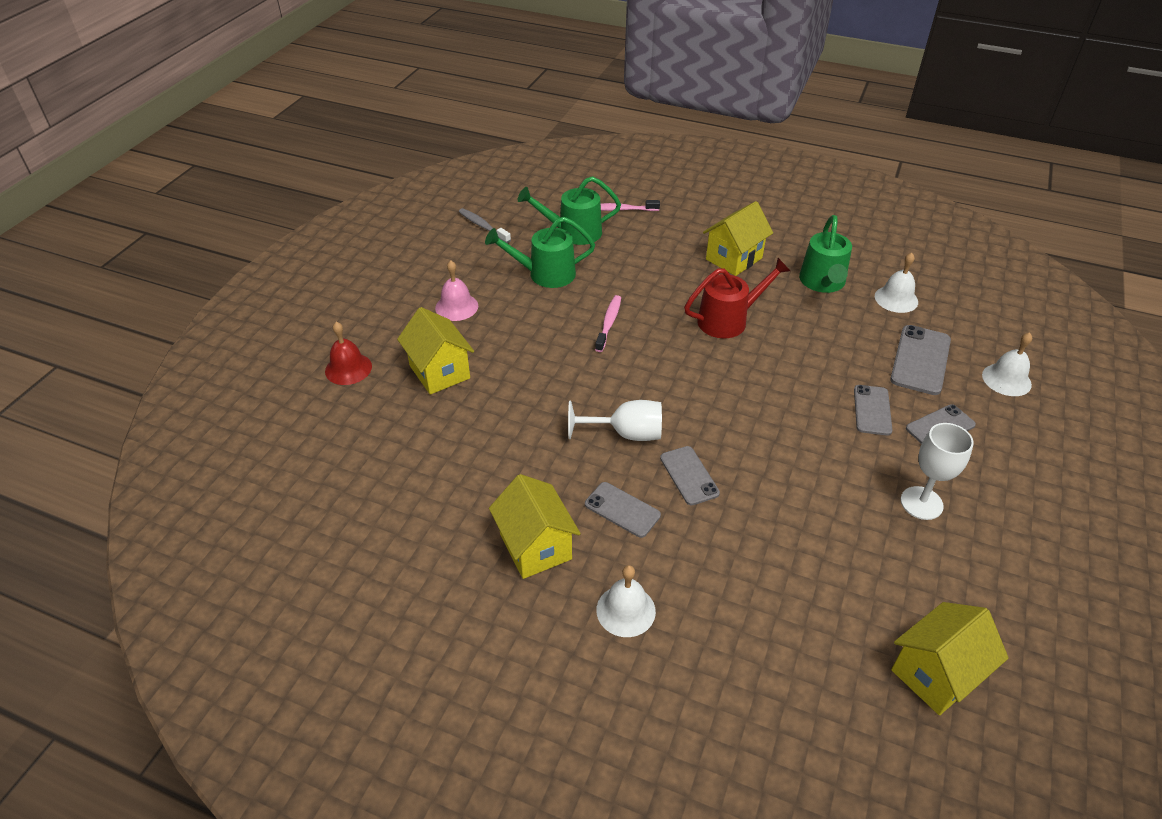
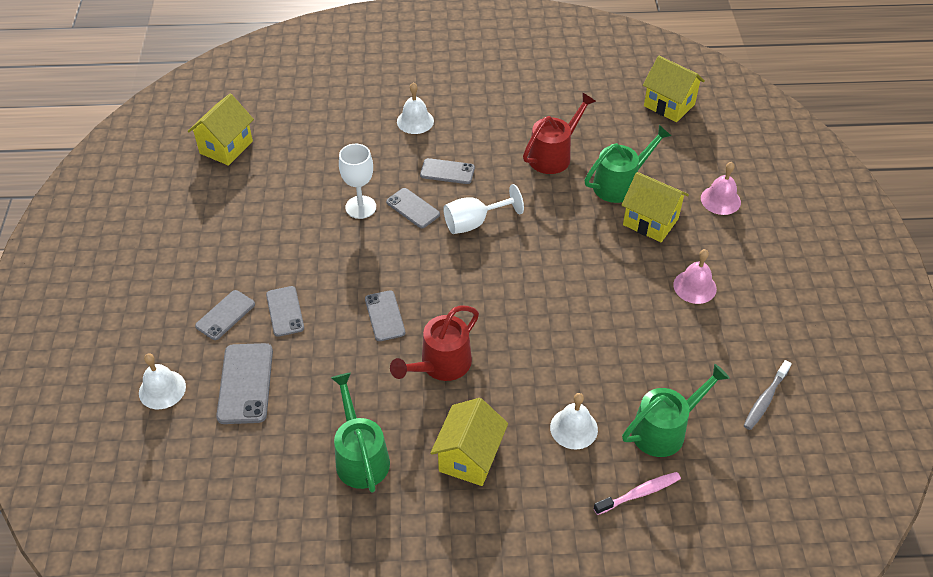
camera: 155 degrees right, 5 degrees up
red bell [325,322,372,385] -> pink bell [701,162,741,215]
grey toothbrush [459,208,511,243] -> grey toothbrush turned 105 degrees clockwise [743,360,791,430]
green watering can [485,217,595,288] -> green watering can moved to [584,125,671,203]
yellow house [489,474,581,579] -> yellow house moved to [643,56,705,122]
pink toothbrush [595,295,621,352] -> none
white bell [875,253,918,313] -> white bell moved to [550,393,598,449]
white goblet [901,423,974,520] -> white goblet moved to [339,144,376,219]
none -> grey phone [365,290,405,341]
none -> red watering can [523,93,596,174]

